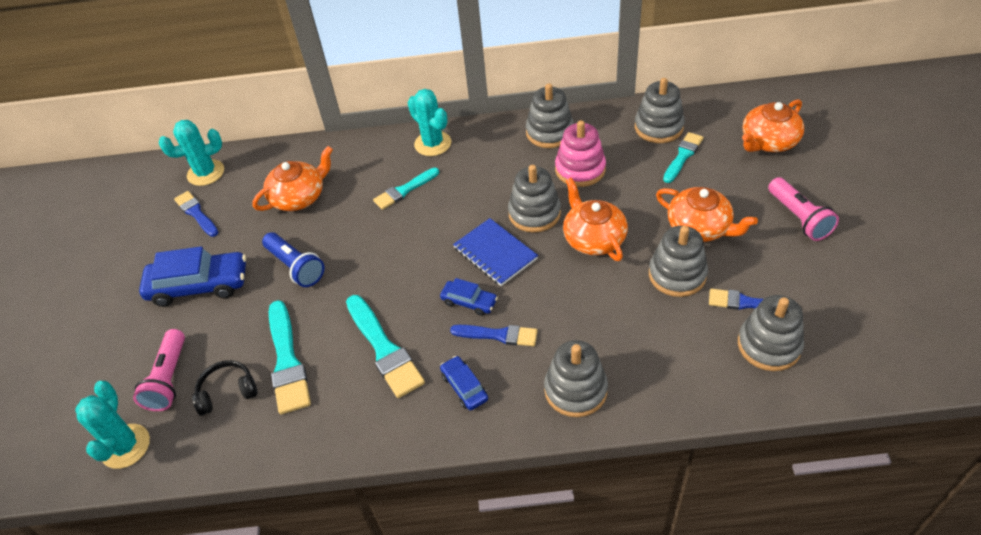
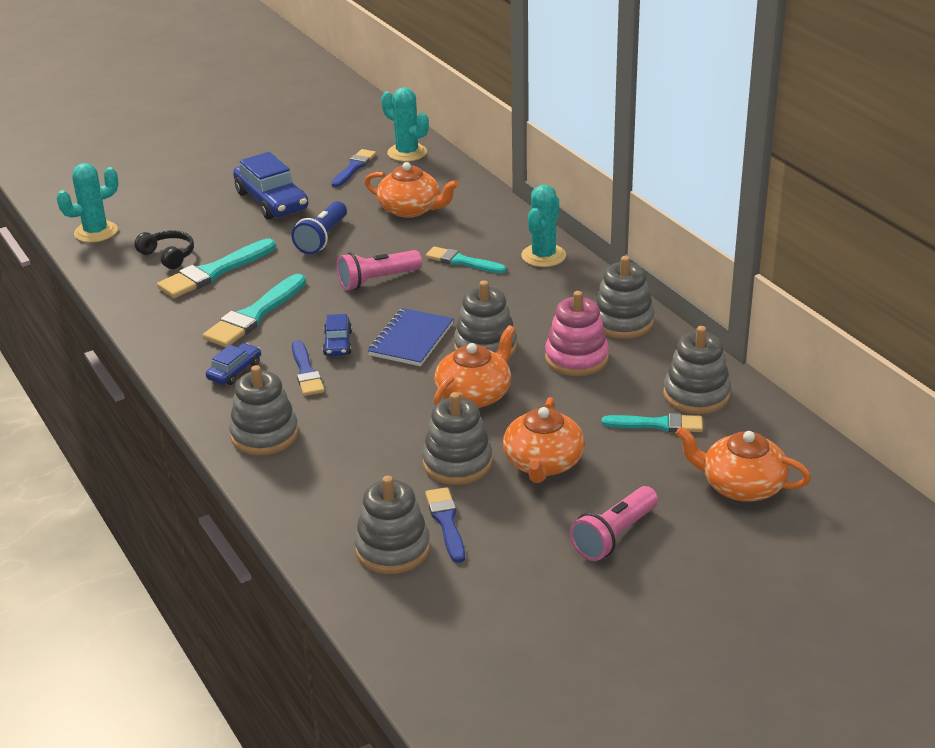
camera: 60 degrees right, 15 degrees down
pink flashlight [133,329,185,411] -> pink flashlight moved to [337,250,422,290]

